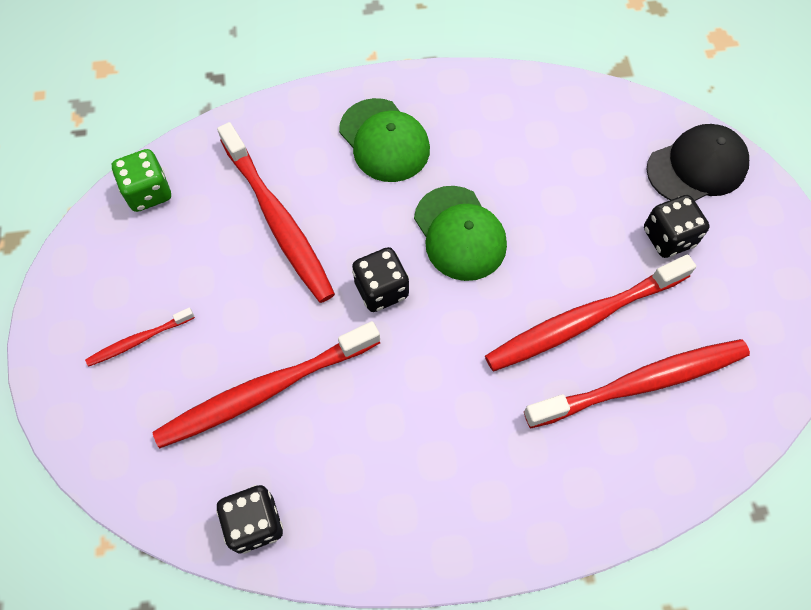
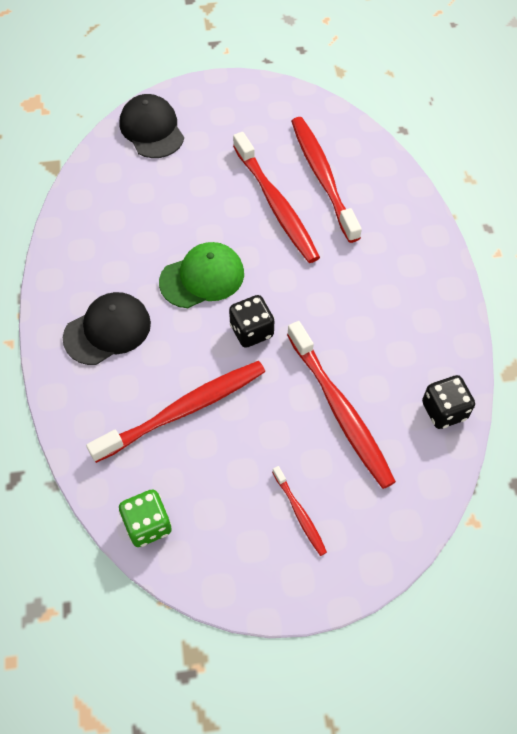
camera: 90 degrees left, 5 degrees down
green cap [339,98,430,182] -> black cap [63,292,151,365]
black dice [644,195,709,258] -> none

